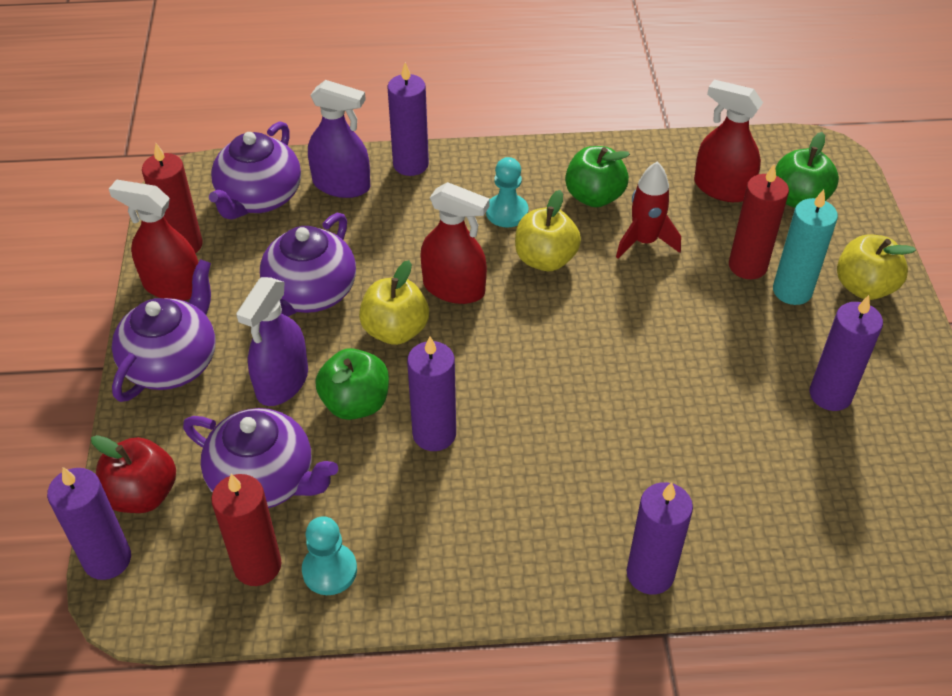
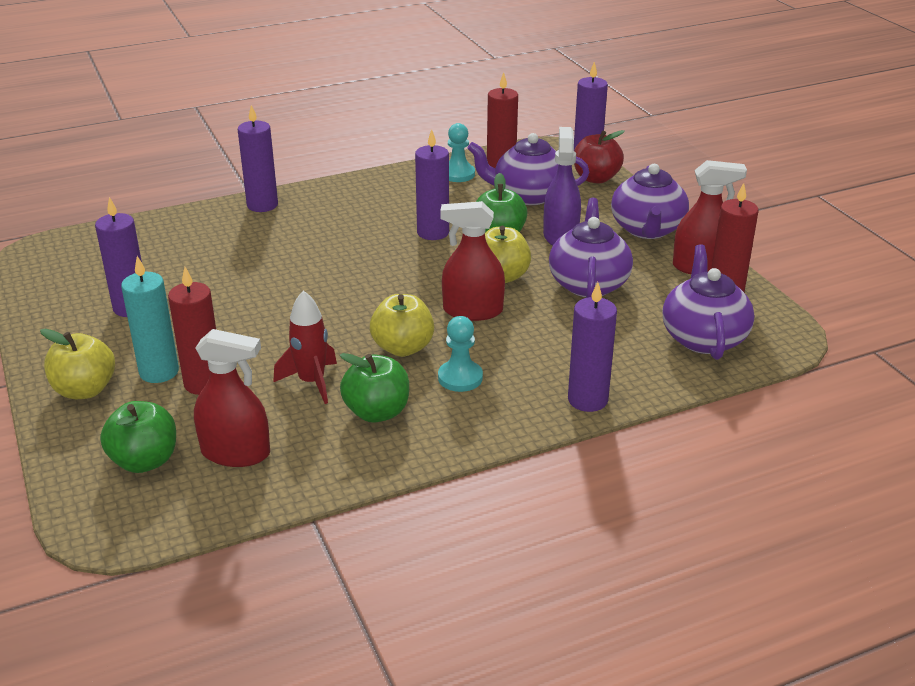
camera: 160 degrees right, 15 degrees down
purple spray bottle [308,80,370,198] -> none

